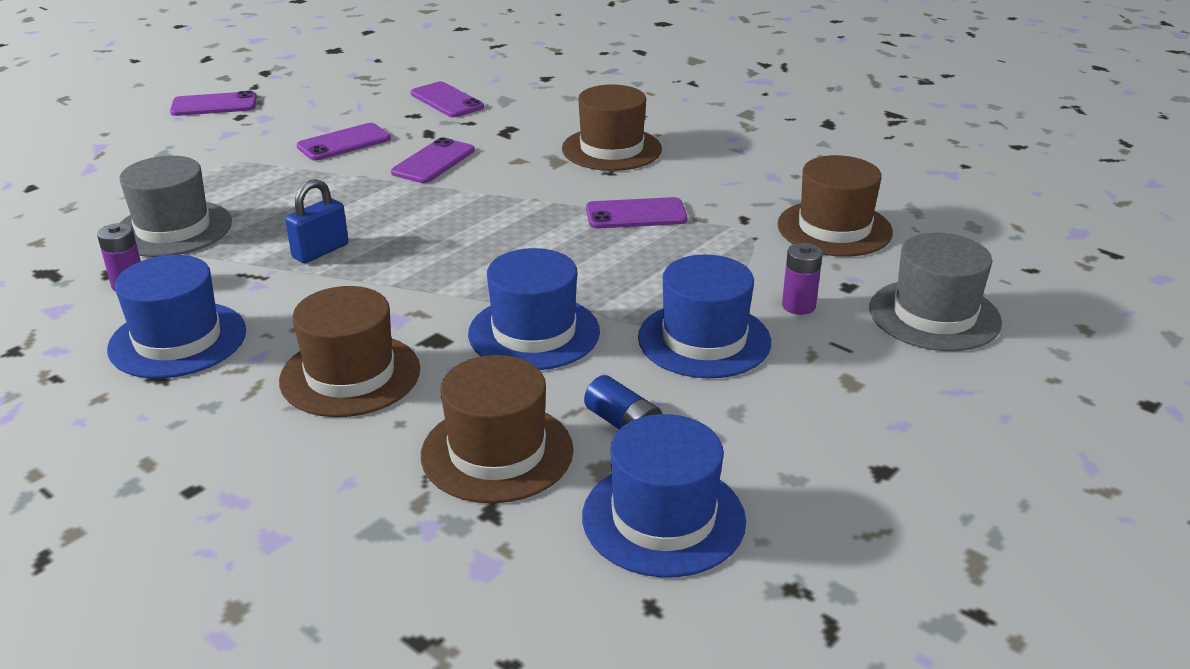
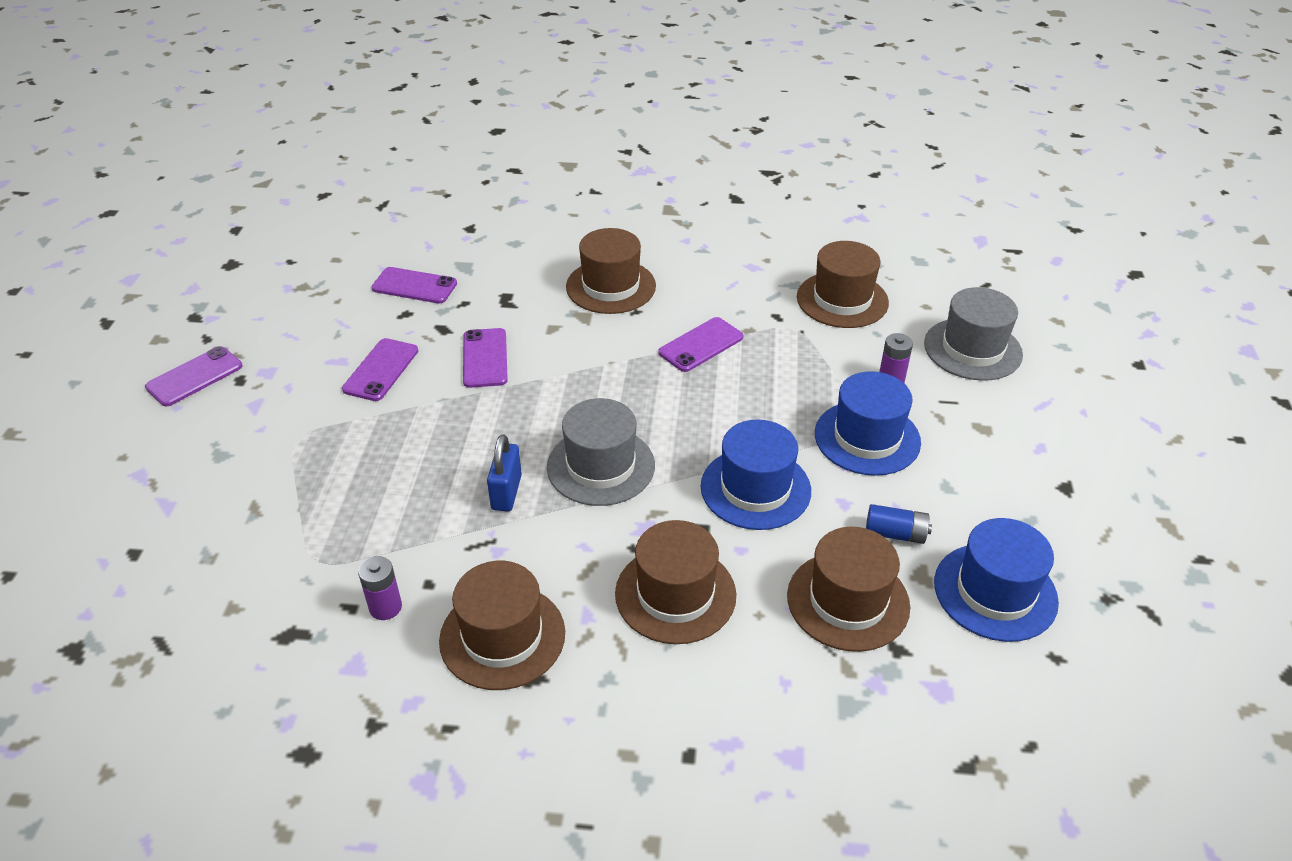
camera: 35 degrees left, 10 degrees up
blue hat [107,255,246,378] -> brown hat [439,561,565,690]
grey hat [120,156,232,257] -> grey hat moved to [547,398,655,506]

